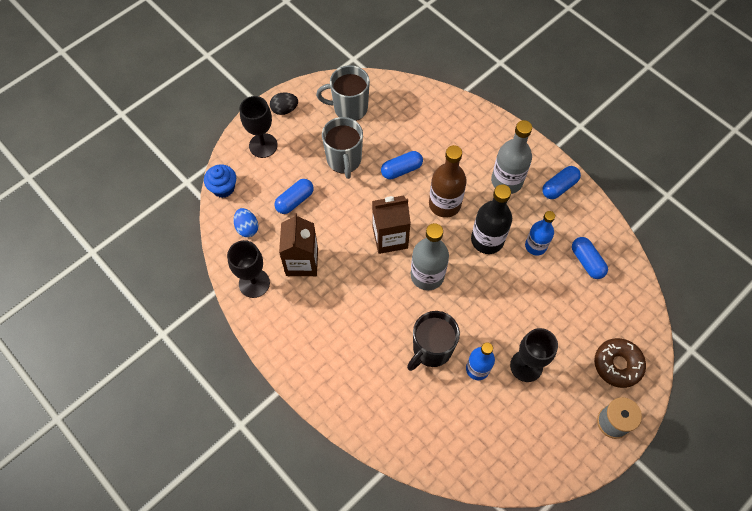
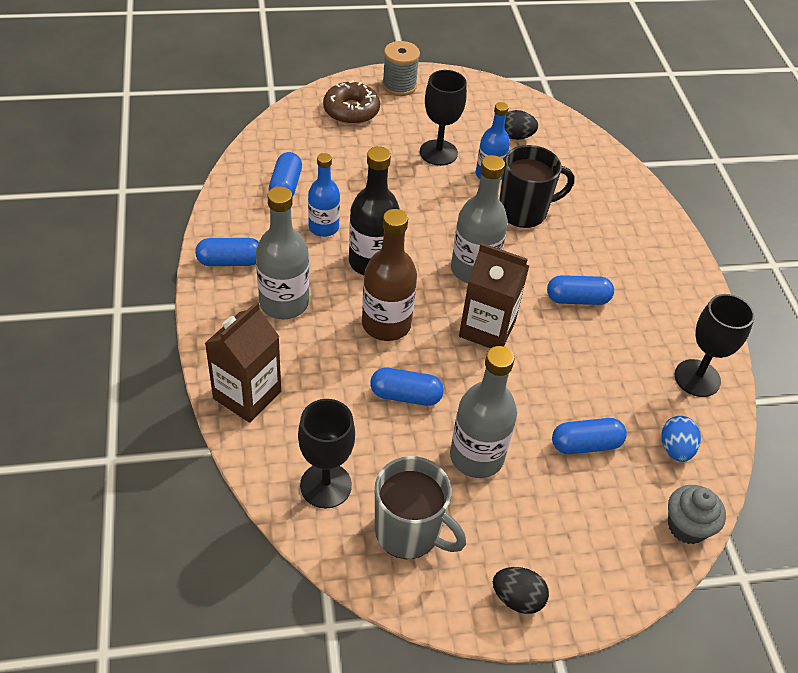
camera: 150 degrees left, 15 degrees down
blue cupcake [204,165,236,198] -> grey cupcake [668,485,726,544]
black goblet [239,96,278,158] -> black goblet moved to [298,399,355,508]
brown carton [279,213,318,276] -> brown carton moved to [205,302,281,423]
grey mug [322,117,363,179] -> grey bottle [450,346,517,478]
none -> black egg [504,110,538,140]
none -> blue capsule [547,275,614,305]

